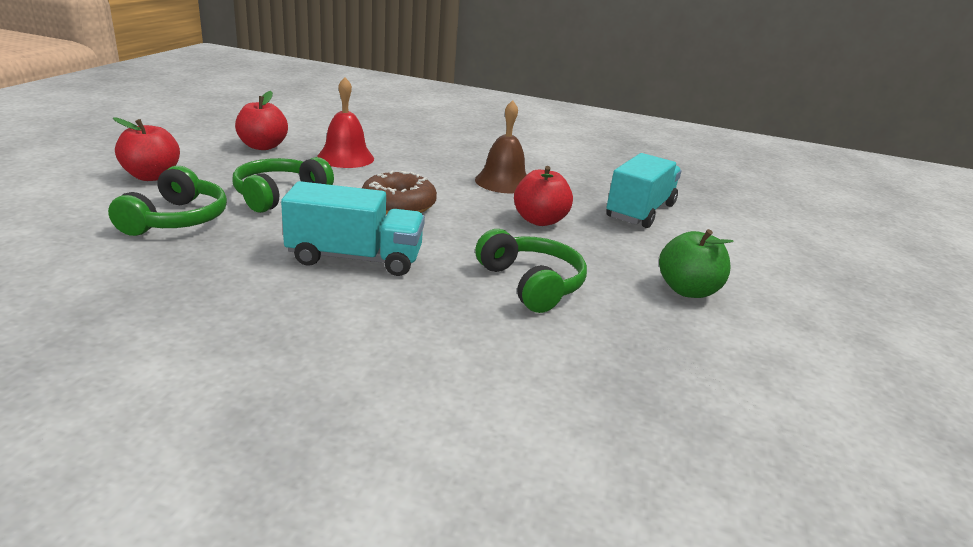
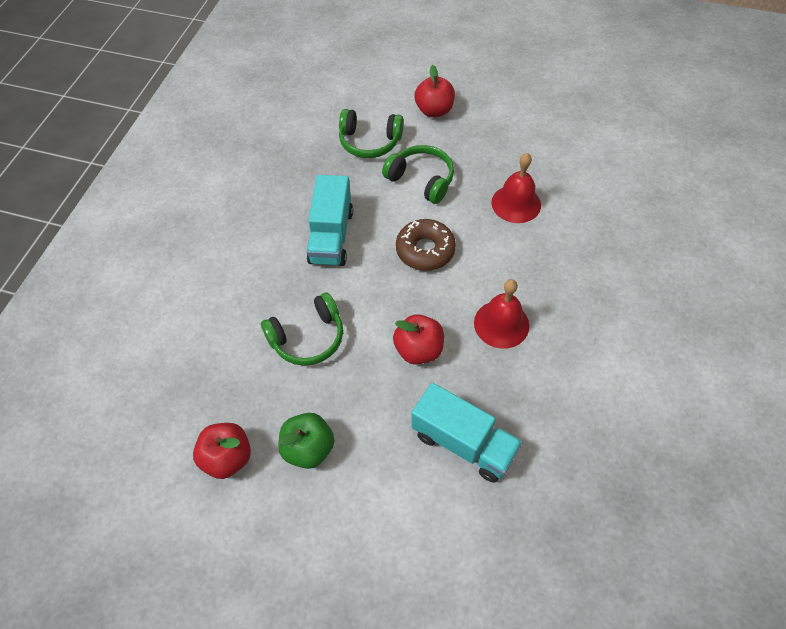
camera: 95 degrees right, 30 degrees up
red apple [235,91,288,150] -> red apple moved to [193,423,251,479]
brown bell [475,100,527,193] -> red bell [474,279,529,349]

